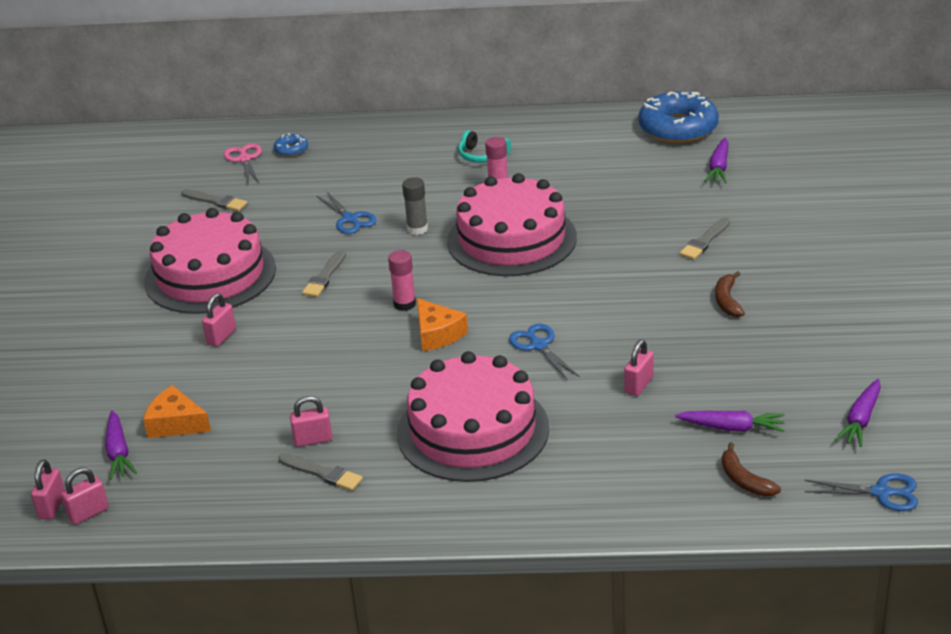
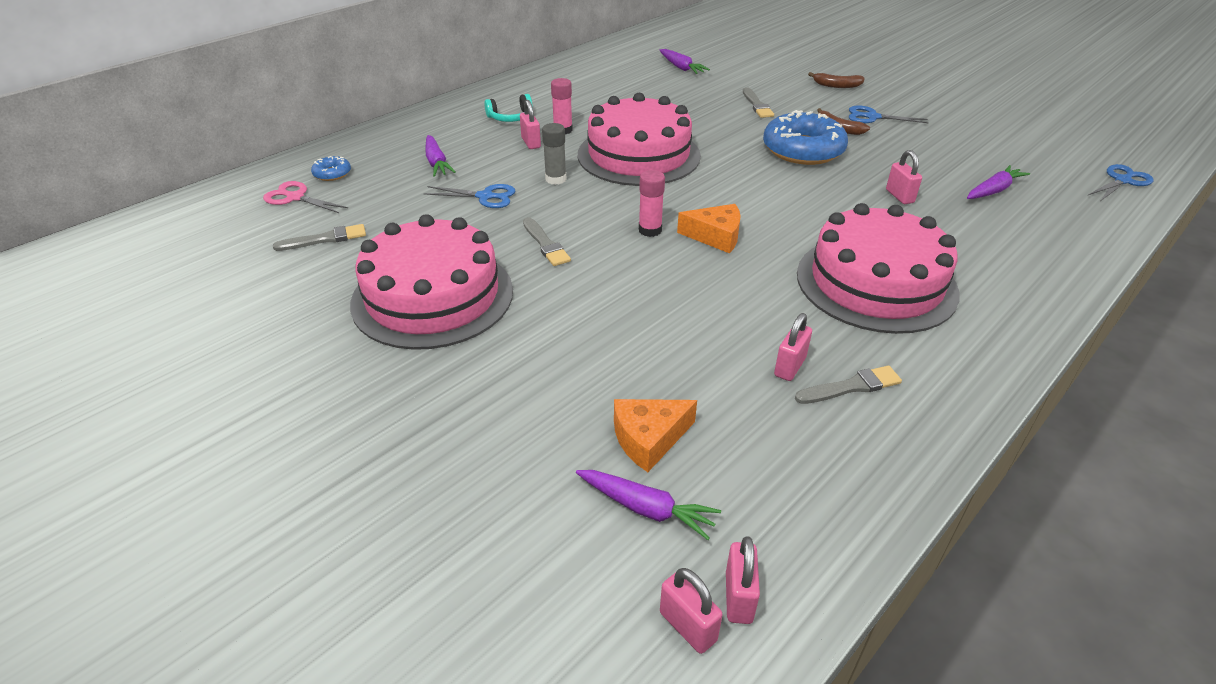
camera: 50 degrees left, 5 degrees up
pink padlock [202,293,236,347] -> pink padlock moved to [520,100,541,149]
blue scissors [509,324,579,381] -> blue scissors moved to [849,105,929,123]
blue donut [639,91,719,143] -> blue donut moved to [763,110,848,165]
brown banana [722,442,781,496] -> brown banana moved to [808,72,865,88]
purple carrot [835,379,881,447] -> purple carrot moved to [425,135,456,177]

